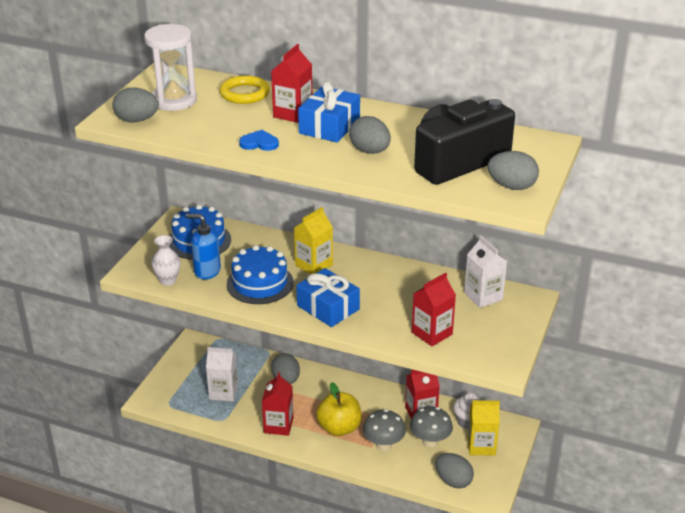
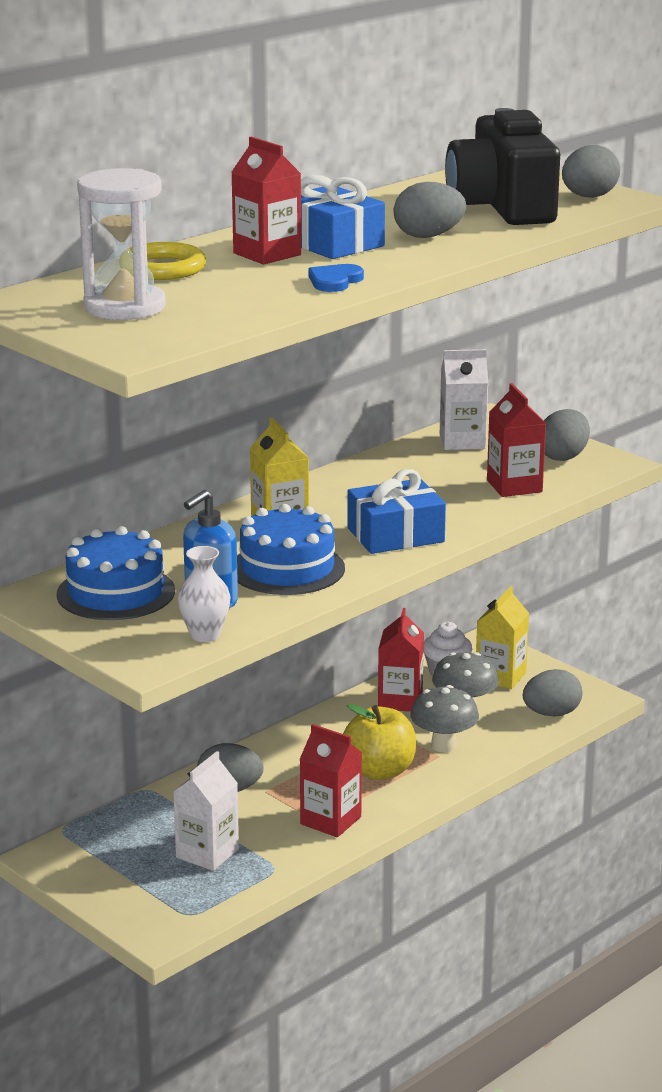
camera: 65 degrees left, 10 degrees down
grey egg [112,88,159,123] -> grey egg moved to [544,409,590,461]

